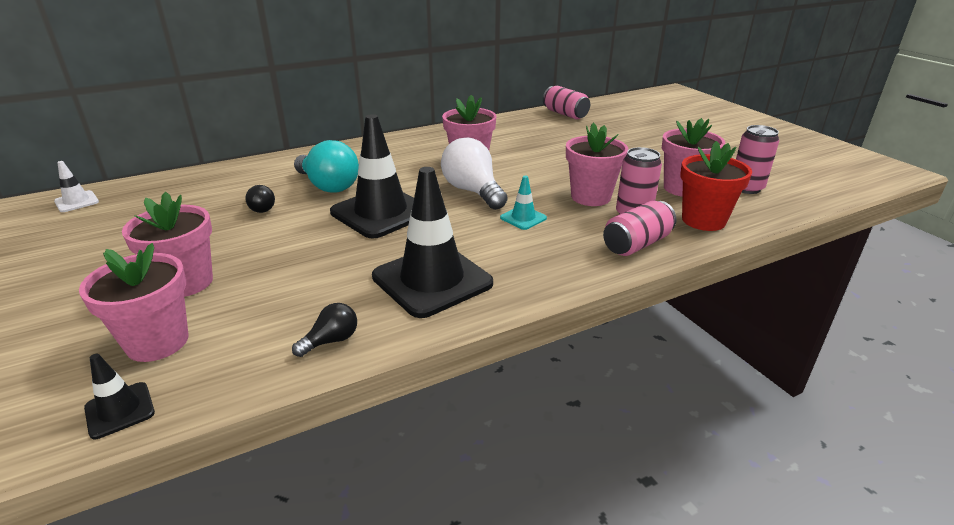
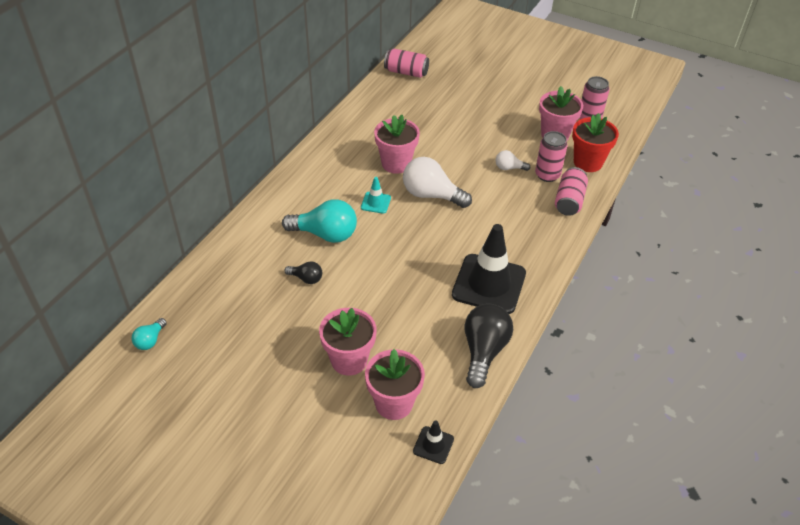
camera: 35 degrees left, 15 degrees up
white traffic cone [54,161,99,212] -> turquoise light bulb [132,318,167,350]
black light bulb [292,303,357,357] -> black light bulb [465,303,513,388], size x1.98
black traffic cone [330,114,414,239] -> none
turquoise traffic cone [500,176,547,230] -> turquoise traffic cone moved to [361,177,391,214]
pink flower pot [566,123,628,206] -> white light bulb [496,150,530,171]

